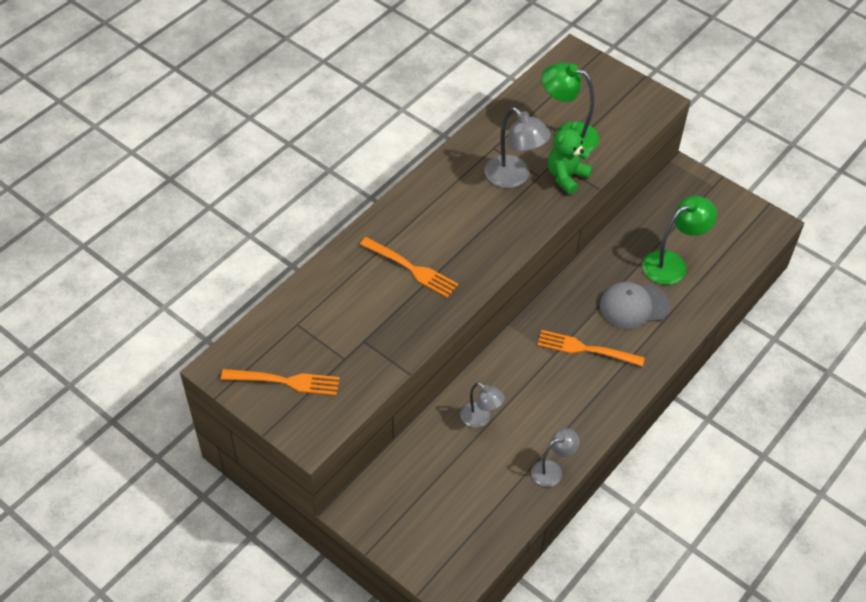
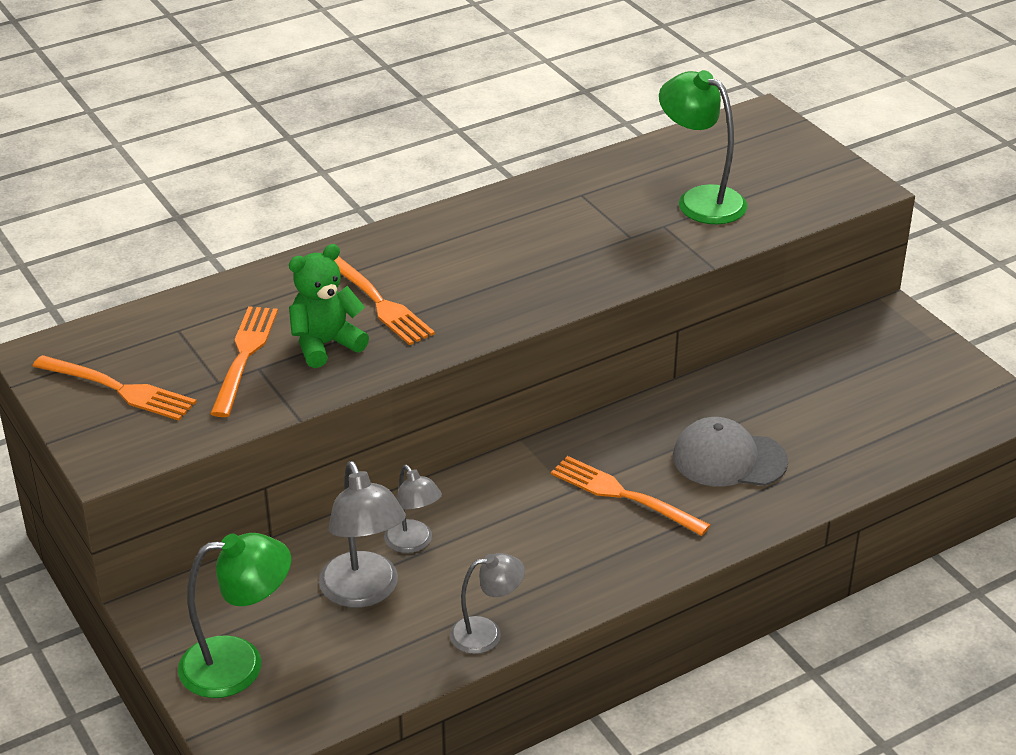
camera: 20 degrees right, 15 degrees down
grey lamp [484,107,551,188] -> grey lamp moved to [319,461,406,608]
green teddy bear [548,121,593,195] -> green teddy bear moved to [289,244,369,368]
green lamp [642,196,717,285] -> green lamp moved to [178,533,291,698]
none -> orange fork [210,306,278,417]

